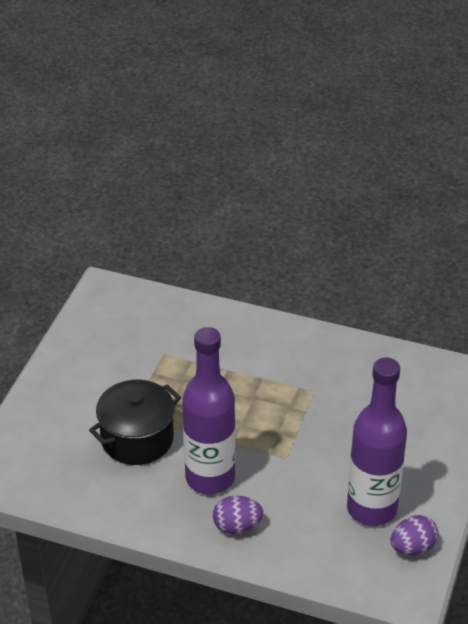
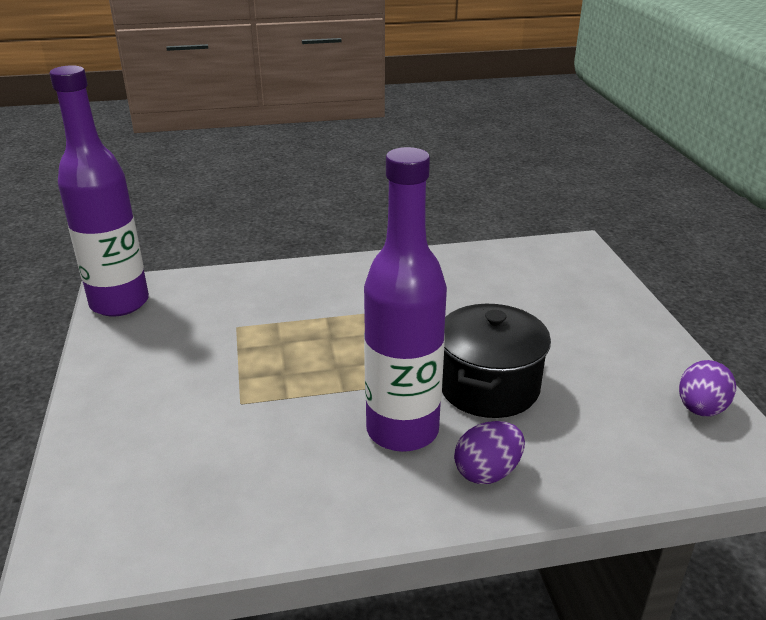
camera: 30 degrees left, 10 degrees down
black pot [89,380,181,465] -> black pot moved to [442,304,551,418]
purple bottle [347,358,407,526] -> purple bottle moved to [49,65,149,317]

